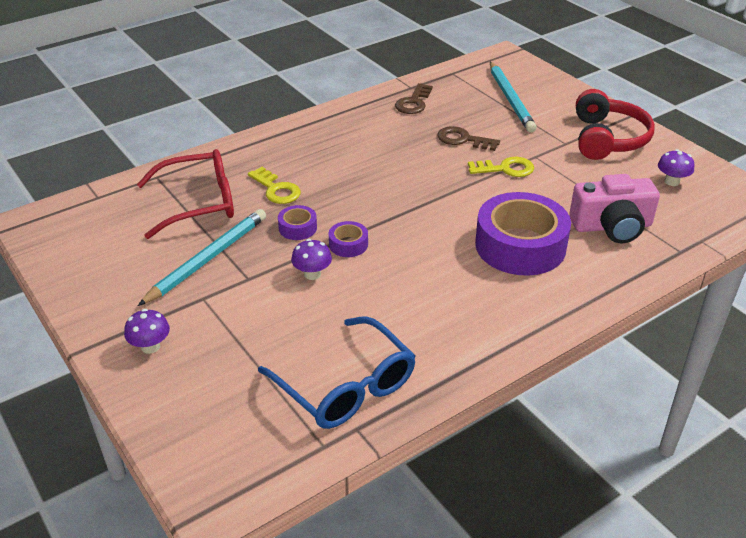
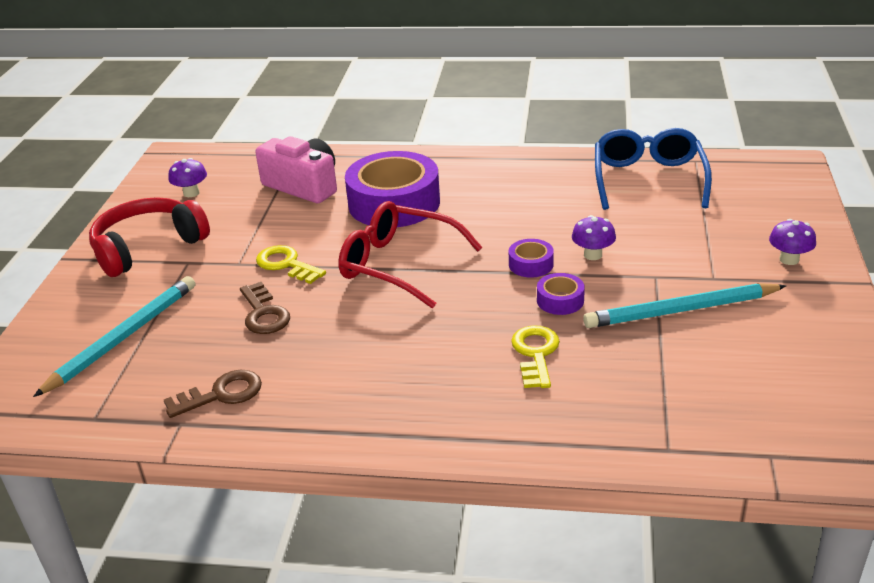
camera: 135 degrees left, 5 degrees down
red glasses [137,149,234,239] -> red glasses moved to [338,201,482,308]

